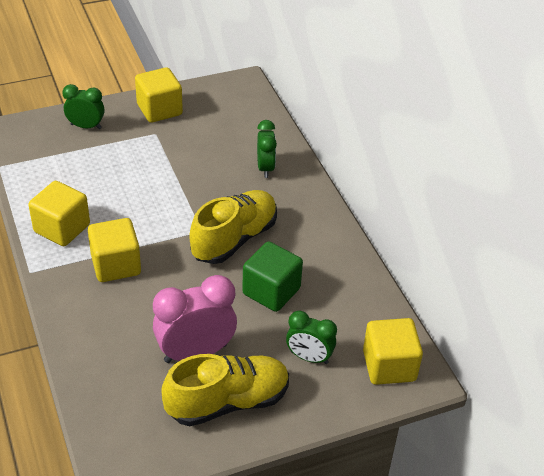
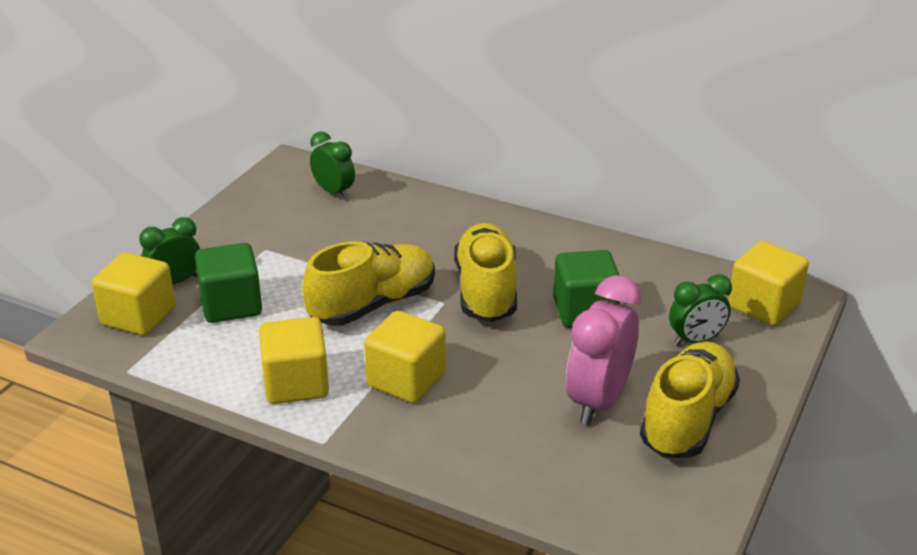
camera: 40 degrees left, 10 degrees down
yellow cube [135,67,183,123] -> yellow cube moved to [92,252,176,336]
green clock [257,120,277,178] -> green clock moved to [310,131,355,200]
none -> green cube [195,243,262,323]
none -> yellow shoe [302,241,435,326]

